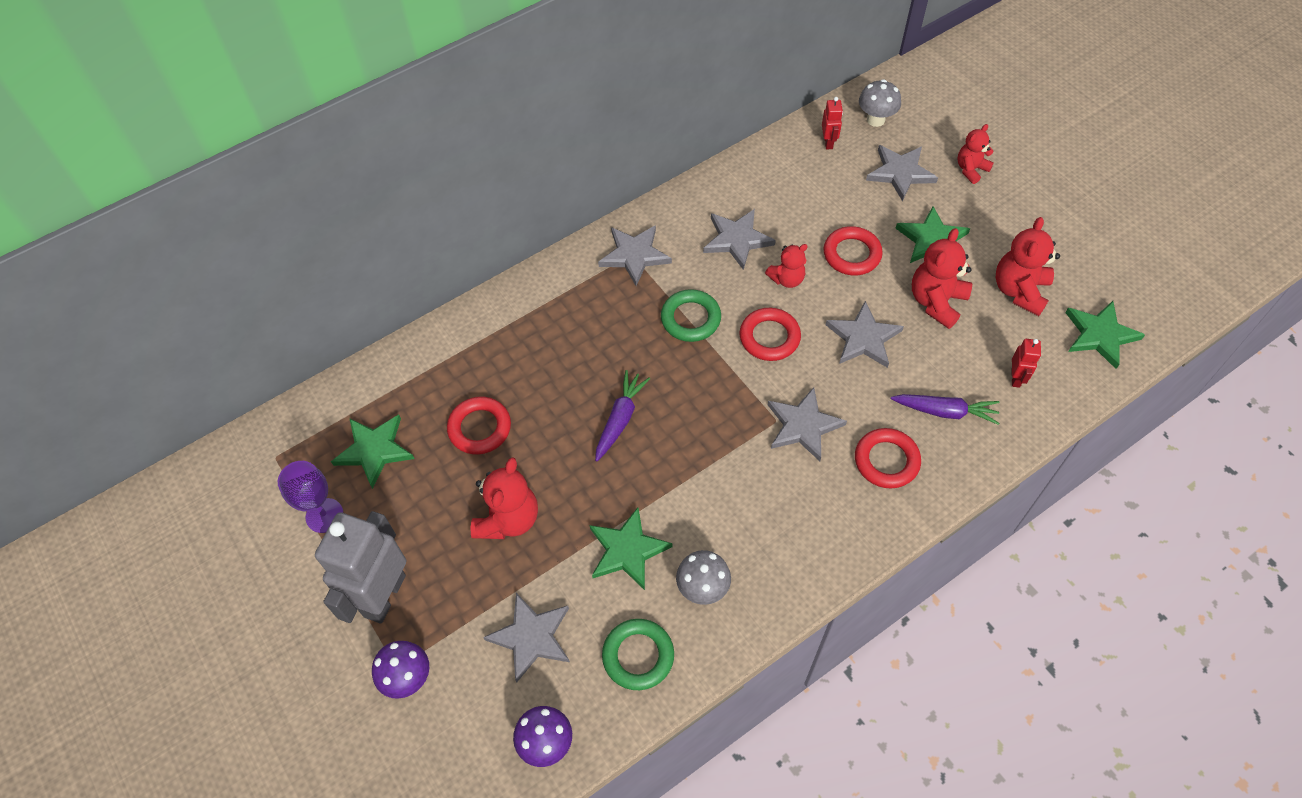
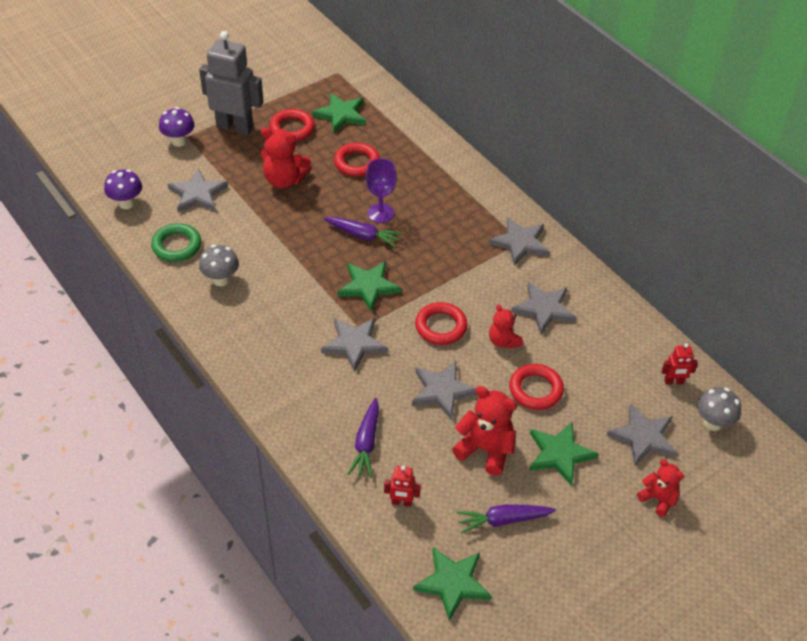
camera: 85 degrees right, 10 degrees down
purple goblet [278,461,343,533] -> purple goblet moved to [366,158,397,223]
green star [590,507,672,590] -> green star moved to [338,261,402,312]
green ring [661,289,721,342] -> none
red ring [855,428,921,488] -> red ring moved to [270,109,315,141]
red teddy bear [996,217,1060,316] -> purple carrot [456,504,556,534]

